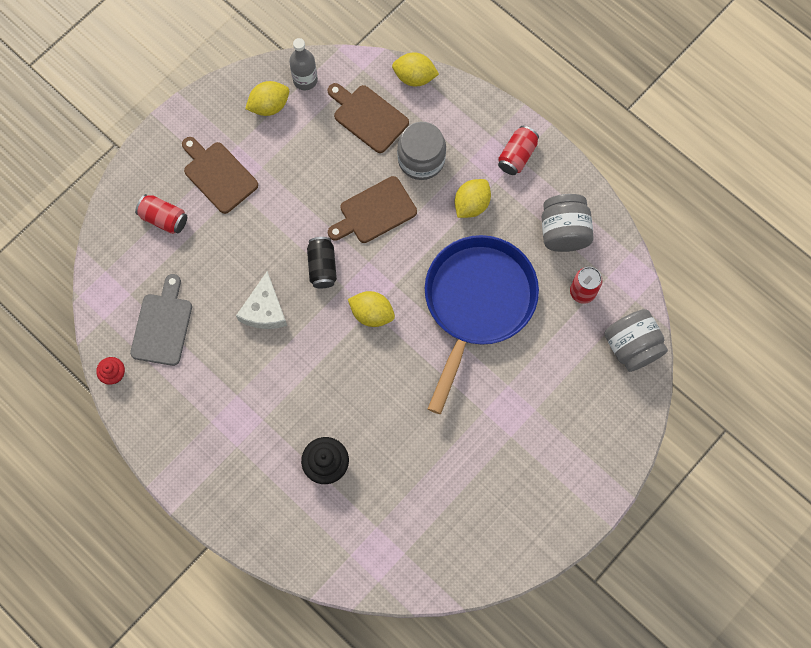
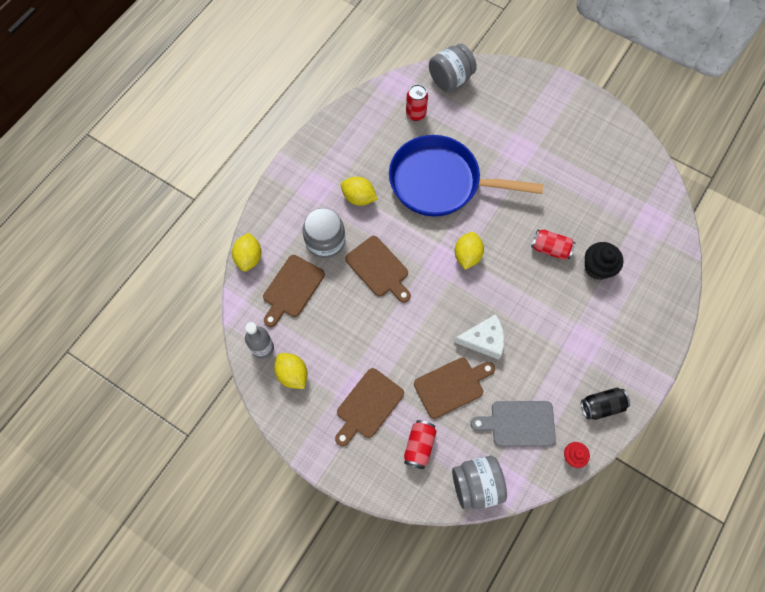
camera: 100 degrees left, 5 degrees down
black can [307,237,337,288] -> black can moved to [581,388,630,420]
red can [498,126,539,175] -> red can moved to [531,229,576,260]
grey jar [542,194,594,252] -> grey jar moved to [452,456,507,509]
none -> brown cutting board [414,358,495,419]

